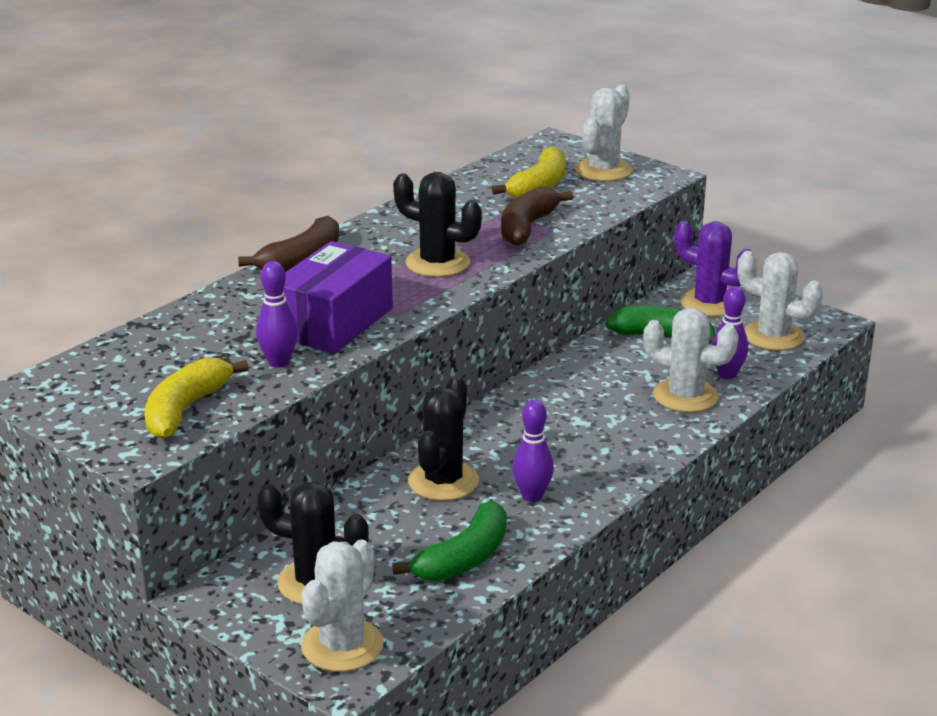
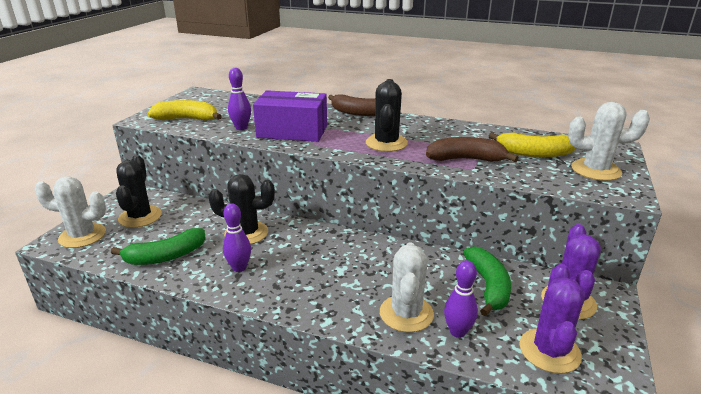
camera: 70 degrees right, 0 degrees up
green banana [392,501,507,581] -> green banana turned 45 degrees counterclockwise [111,228,206,265]
white cactus [737,251,823,351] -> purple cactus [520,264,585,374]

